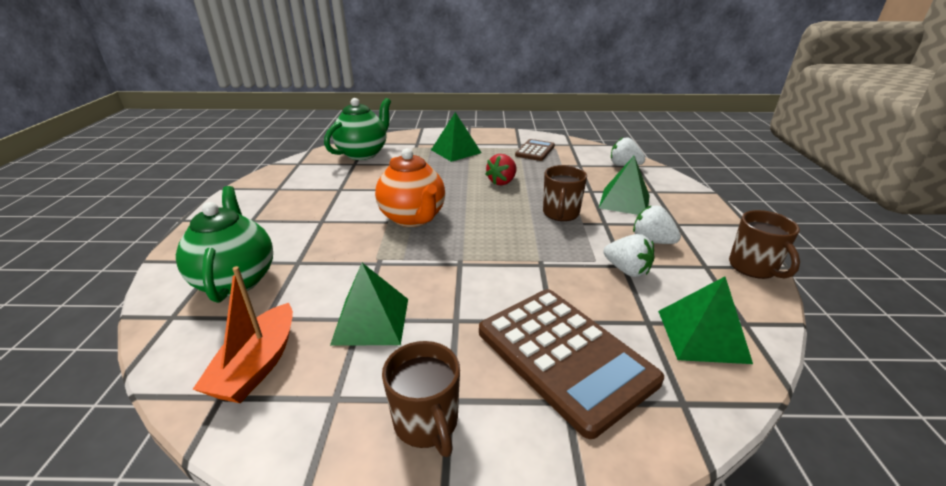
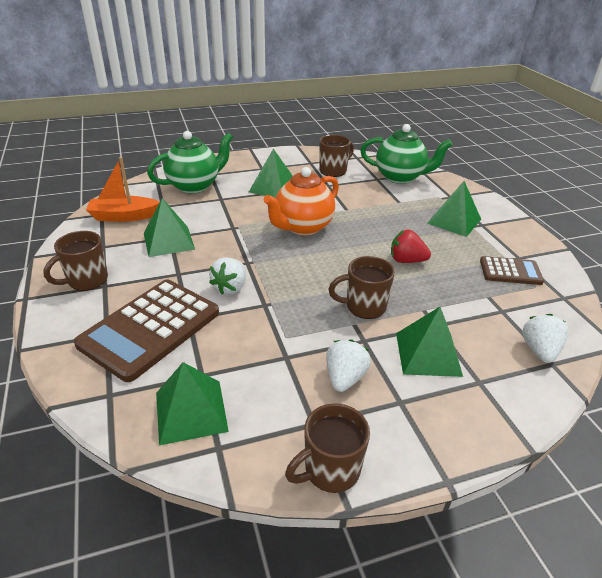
camera: 70 degrees right, 5 degrees up
white strawberry [603,234,655,277] -> white strawberry moved to [209,257,246,295]
none -> green pyramid [249,149,293,198]
none -> brown mug [319,135,354,177]

